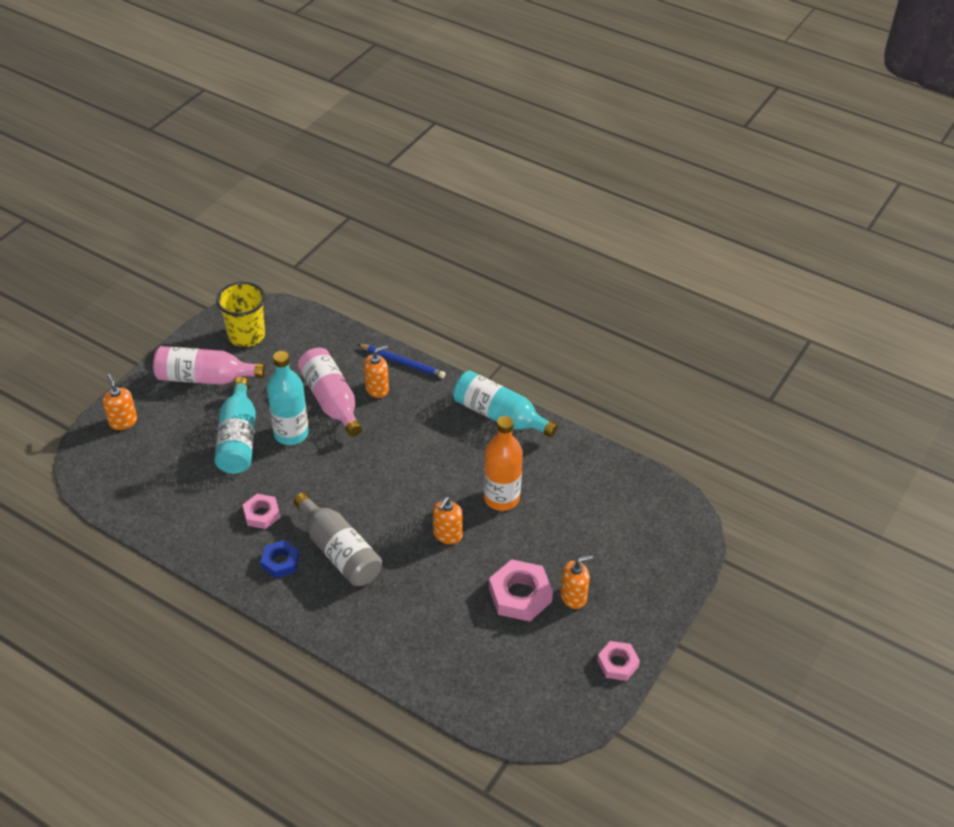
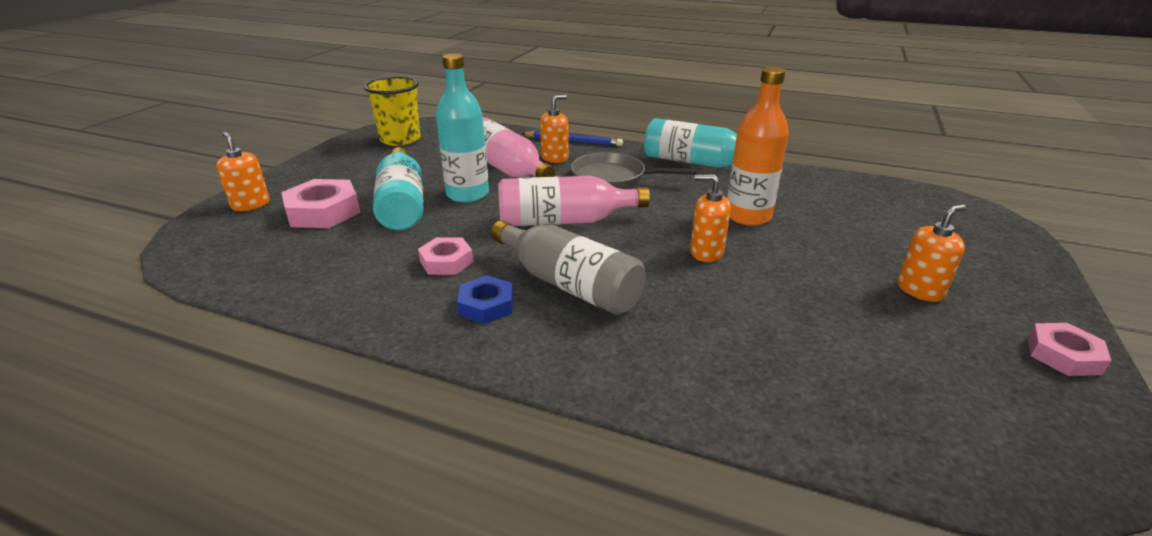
camera: 10 degrees left, 15 degrees down
pink bottle [153,346,265,385] -> pink bottle moved to [498,176,650,226]
orange soap dispenser [433,497,463,544] -> orange soap dispenser turned 90 degrees clockwise [690,174,731,262]
pink nut [489,559,553,621] -> pink nut moved to [281,179,360,228]
none -> grey pan [571,152,697,189]

